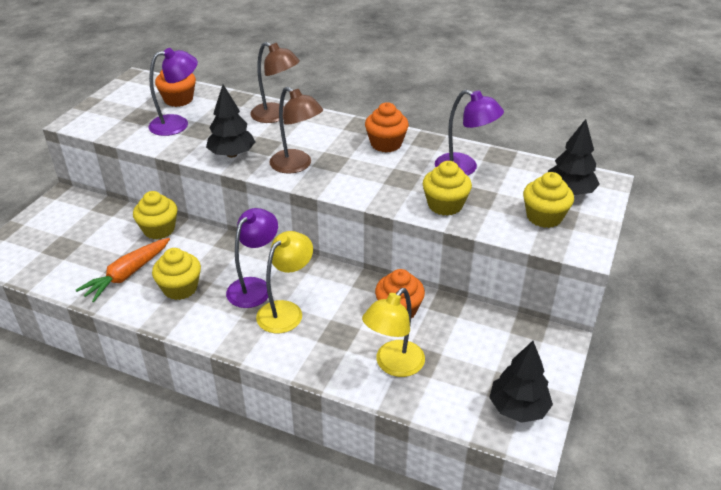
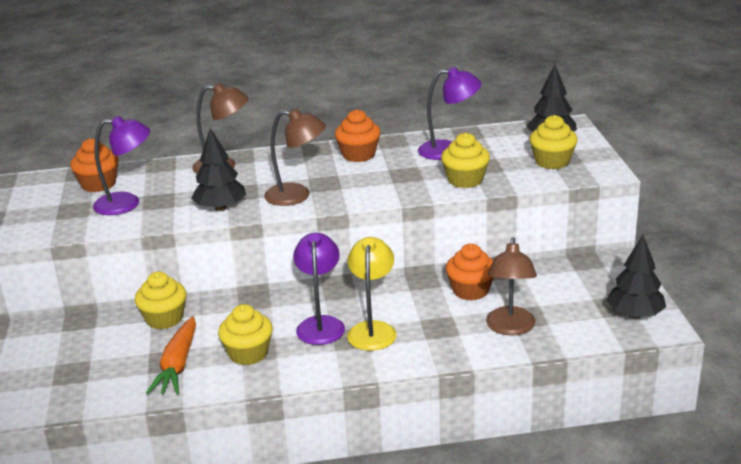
camera: 30 degrees left, 10 degrees down
purple lamp [149,48,198,136] -> purple lamp turned 45 degrees clockwise [93,116,150,215]
yellow lamp [362,288,425,377] -> brown lamp [486,237,537,336]

